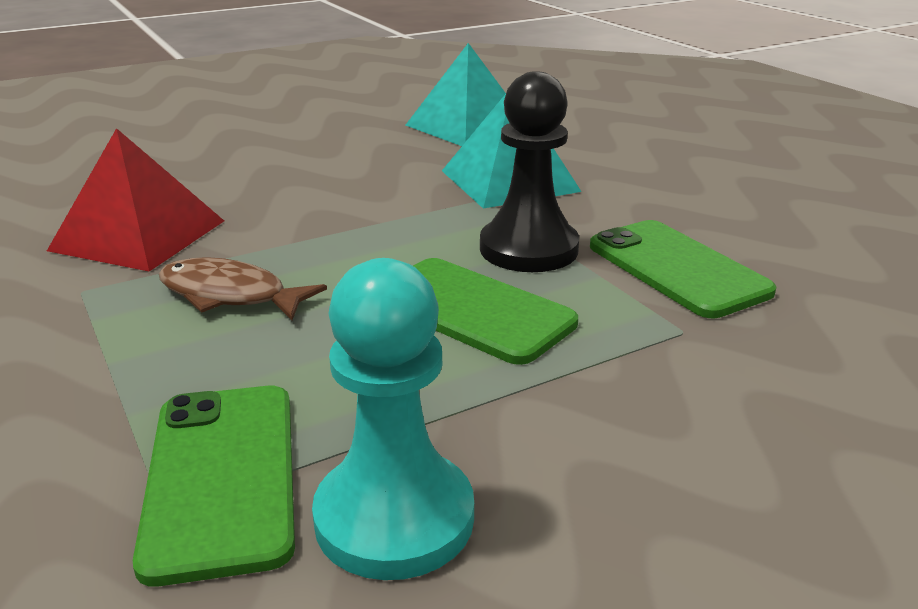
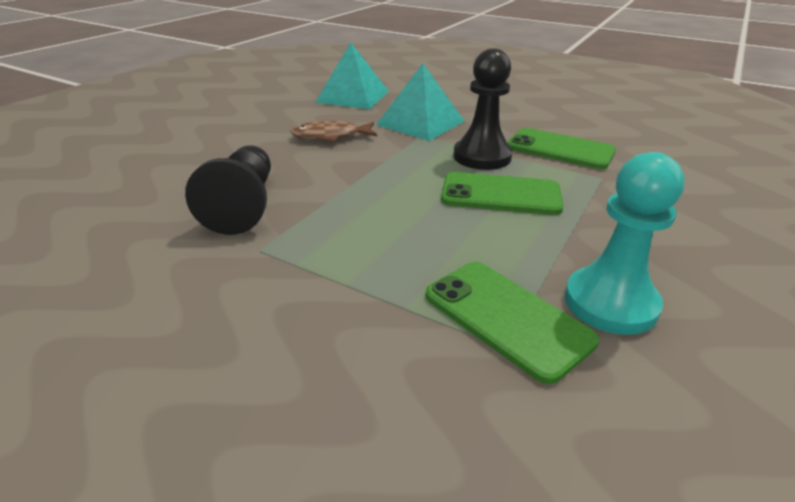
camera: 30 degrees left, 5 degrees up
red pyramid [47,128,224,272] -> black pawn [185,145,271,235]
brown fish [159,257,327,320] -> brown fish moved to [290,121,377,142]

